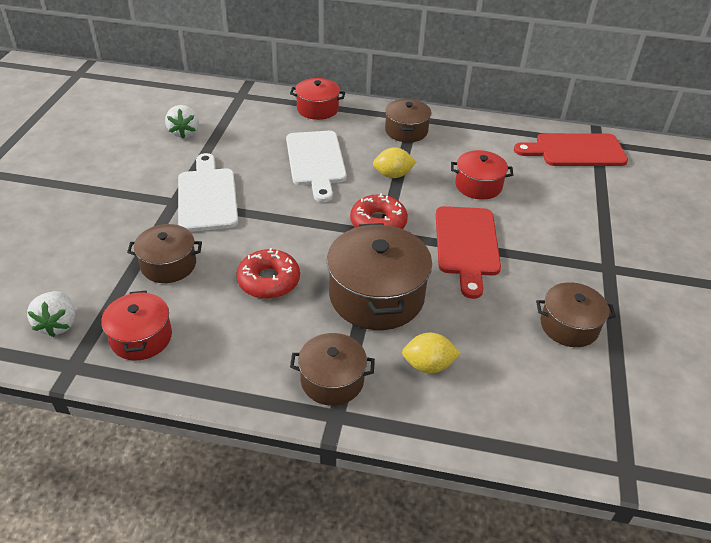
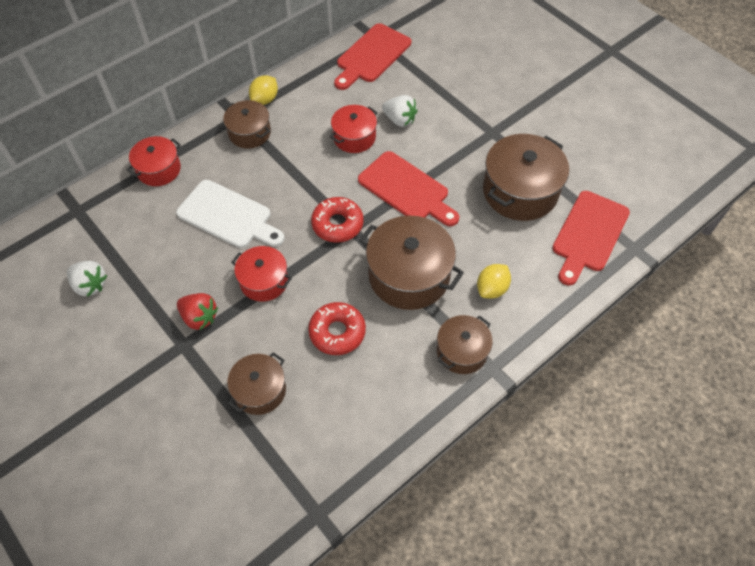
camera: 50 degrees left, 15 degrees up
white strawberry [27,291,75,337] -> white strawberry moved to [382,95,417,127]
red pot [101,291,172,361] -> red pot moved to [231,246,292,302]
white cutting board [178,153,238,232] -> red strawberry [177,293,218,330]
yellow lemon [373,147,416,178] -> yellow lemon moved to [249,75,278,105]
brown pot [536,282,616,347] -> brown pot [483,134,569,221], size x1.69
none -> red cutting board [552,191,630,286]

